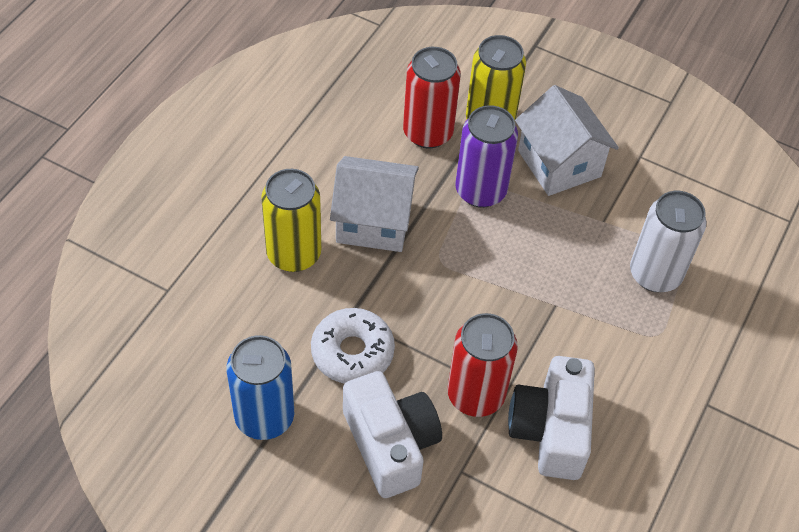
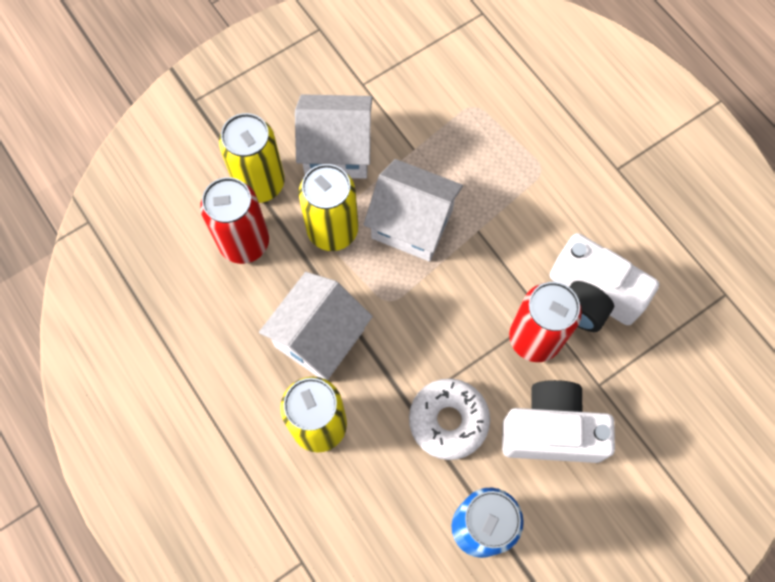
camera: 60 degrees left, 15 degrees up
purple can [456,105,518,208] -> yellow can [298,164,358,251]
white can [630,191,707,292] -> none
none -> white house [363,159,463,261]

